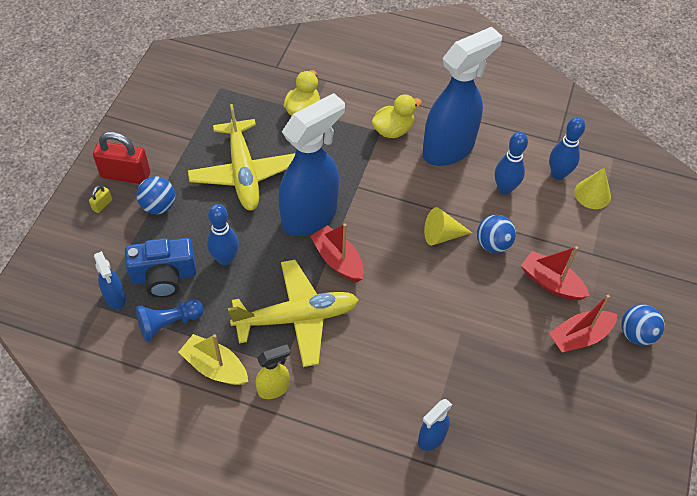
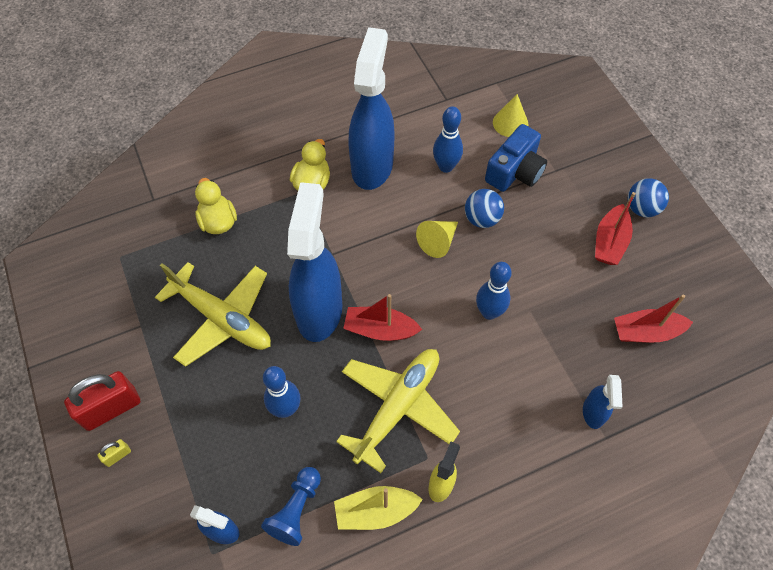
camera: 40 degrees left, 5 degrees up
yellow padlock [89,185,112,213] -> yellow padlock turned 60 degrees clockwise [98,439,131,467]
blue camera [125,238,197,298] -> blue camera moved to [485,124,547,192]
blue ball [137,176,175,214] -> none
red boat [521,246,590,300] -> red boat moved to [614,294,693,342]
blue bowling pin [549,117,585,180] -> blue bowling pin moved to [476,262,512,320]

